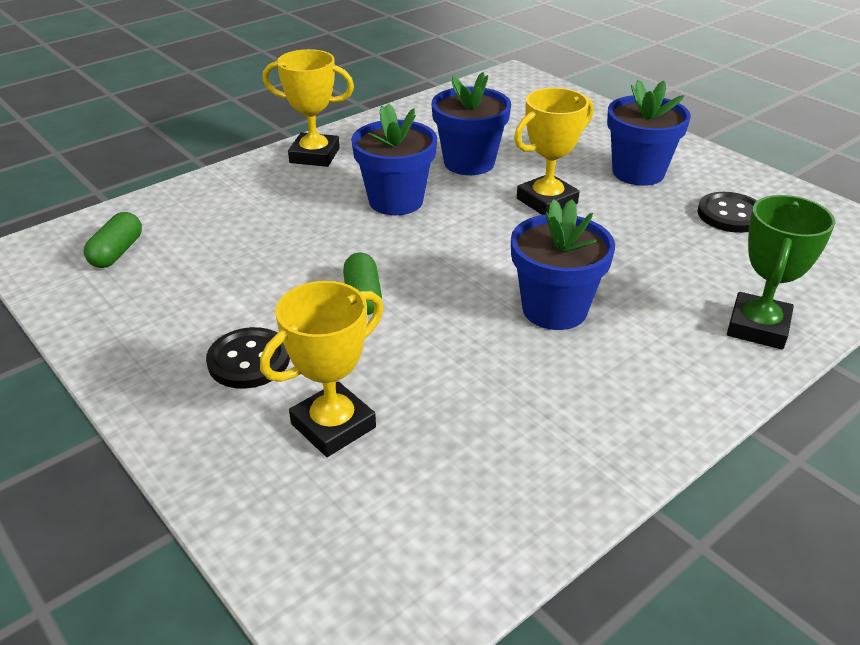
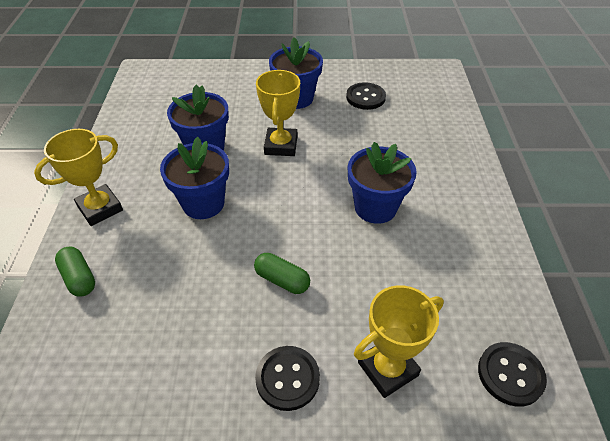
camera: 50 degrees left, 10 degrees up
green capsule [84,212,142,268] -> green capsule moved to [55,246,95,297]
yellow trophy [260,281,383,457] -> yellow trophy turned 60 degrees clockwise [354,285,444,398]
green trophy [727,195,835,350] -> none
none -> black button [478,342,547,407]

